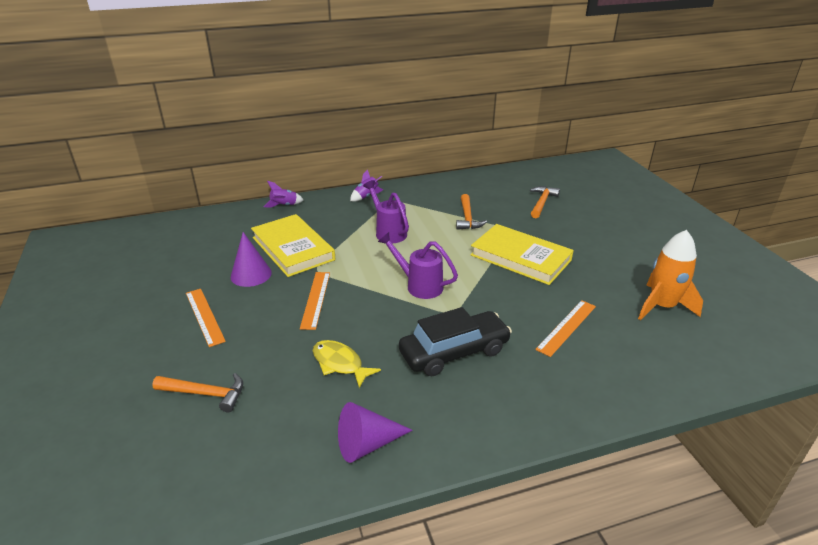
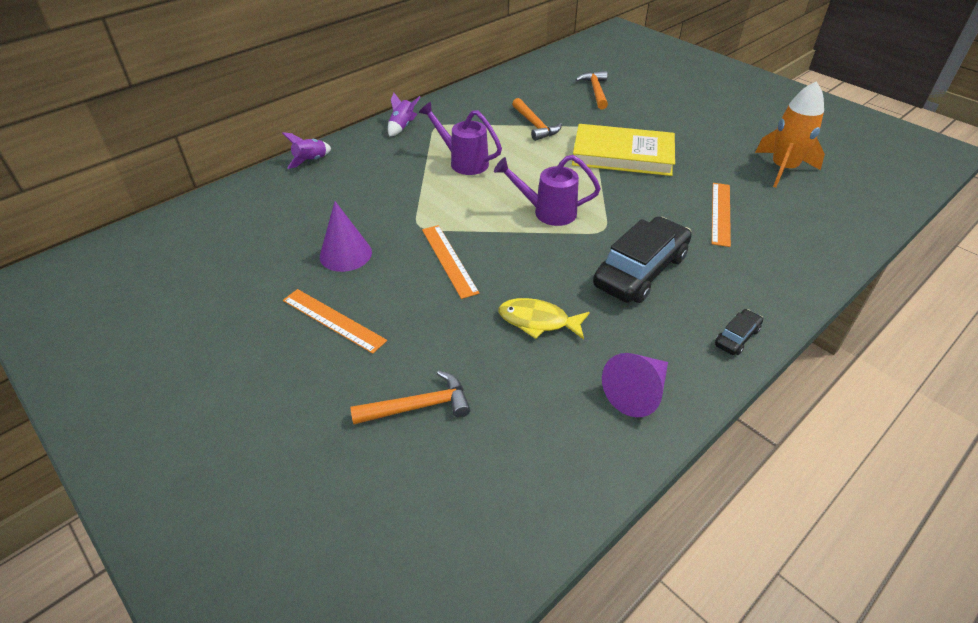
camera: 25 degrees left, 10 degrees up
yellow book [251,214,335,277] -> none
none -> black car [715,309,763,355]

